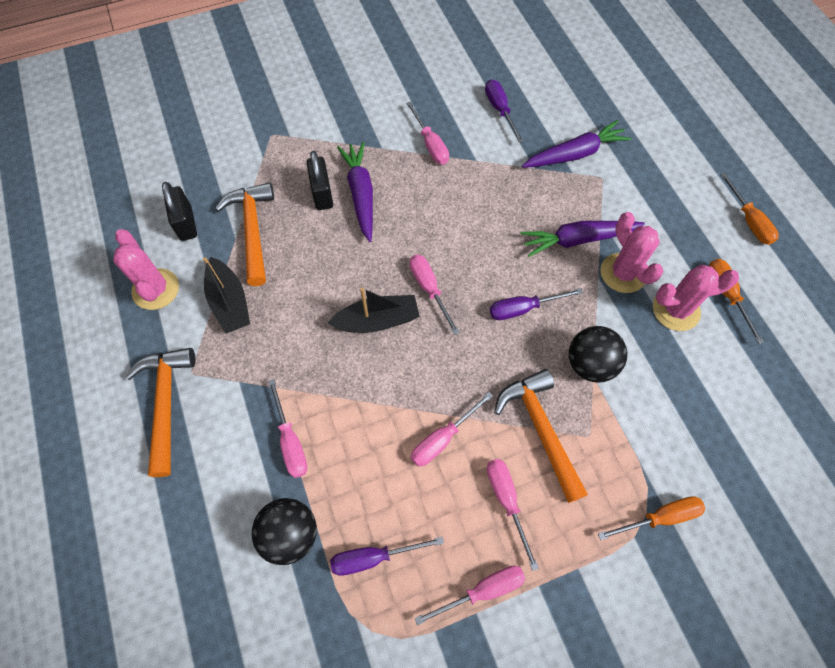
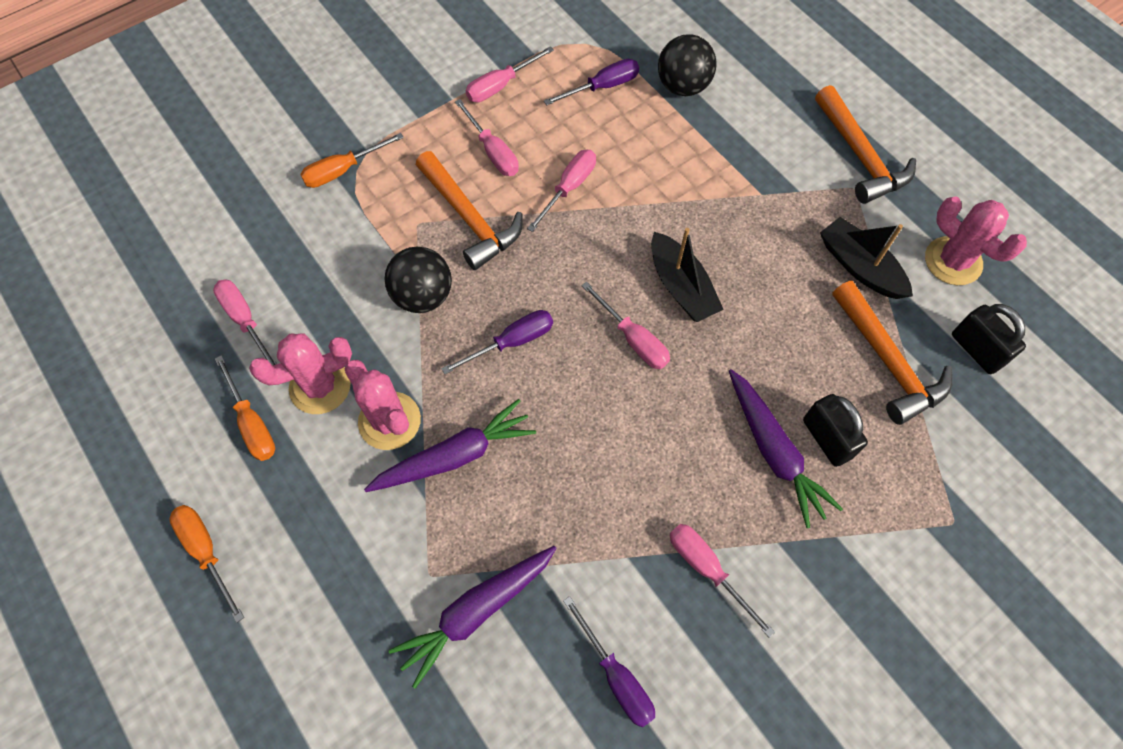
camera: 165 degrees right, 0 degrees up
pink screwdriver [268,379,307,478] -> pink screwdriver moved to [213,279,277,365]
black boat [328,288,420,333] -> black boat turned 90 degrees counterclockwise [651,228,724,322]

